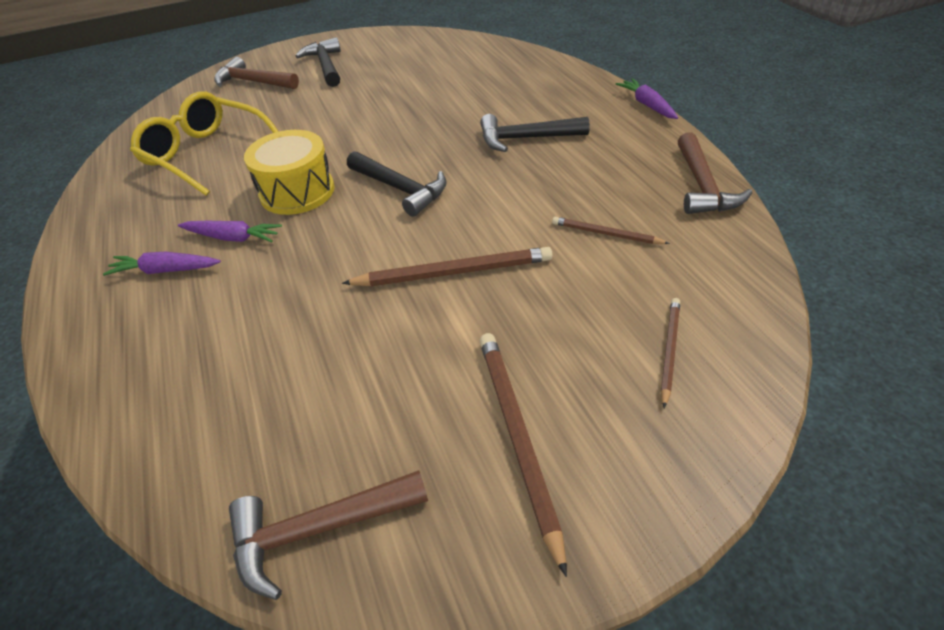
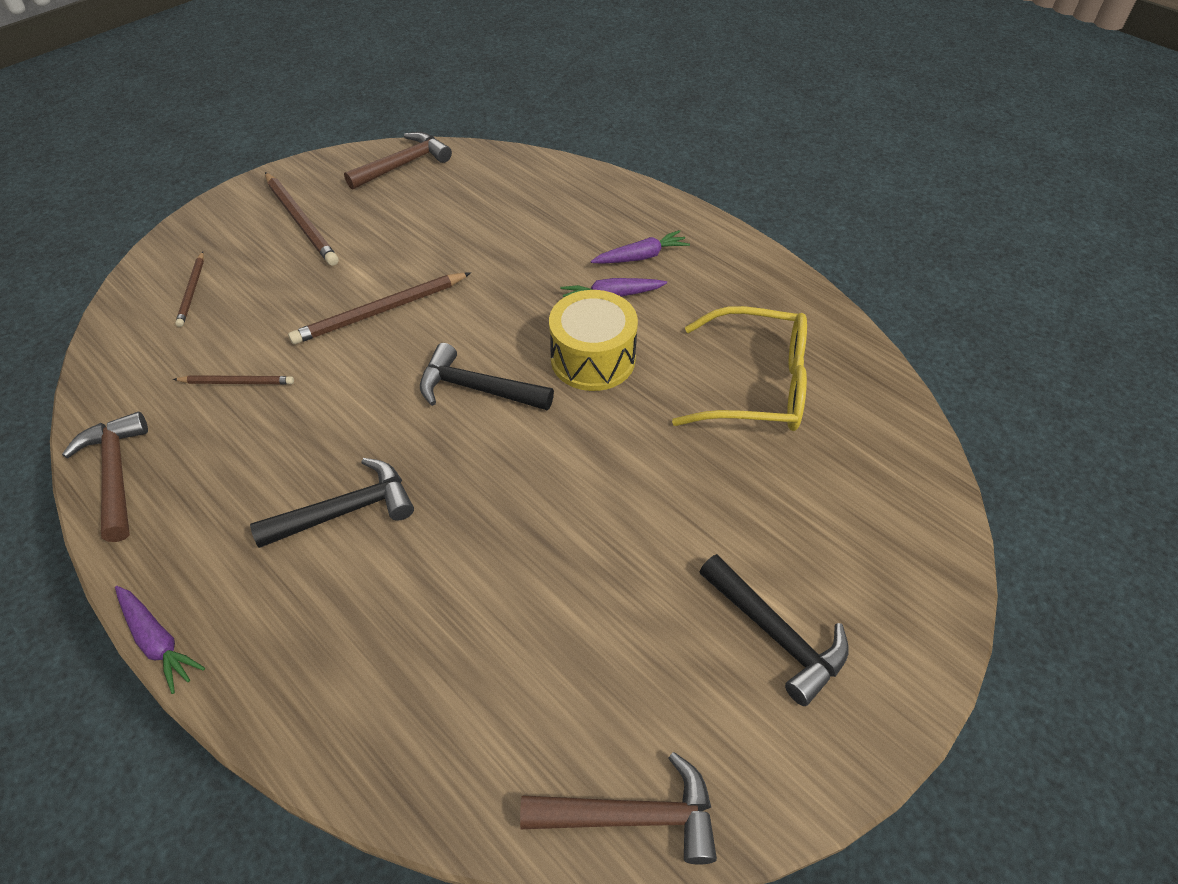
camera: 155 degrees right, 5 degrees up
brown hammer [214,57,299,89] -> brown hammer moved to [520,752,717,864]

